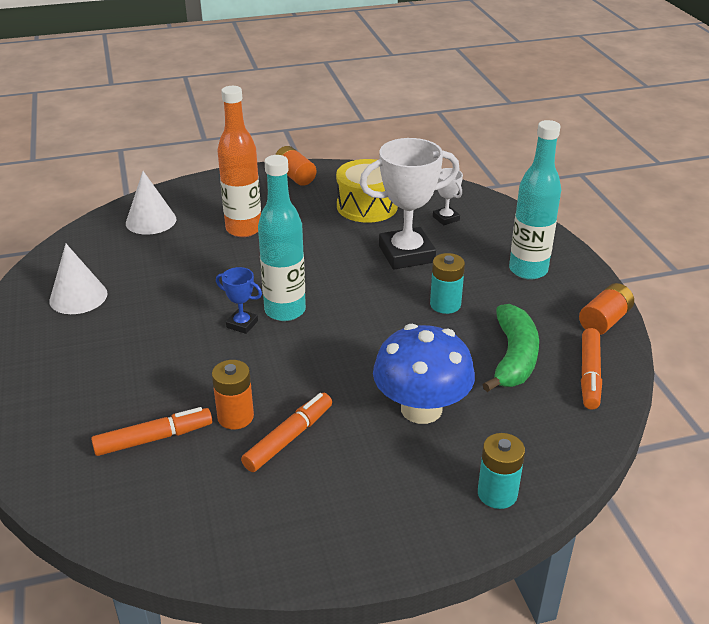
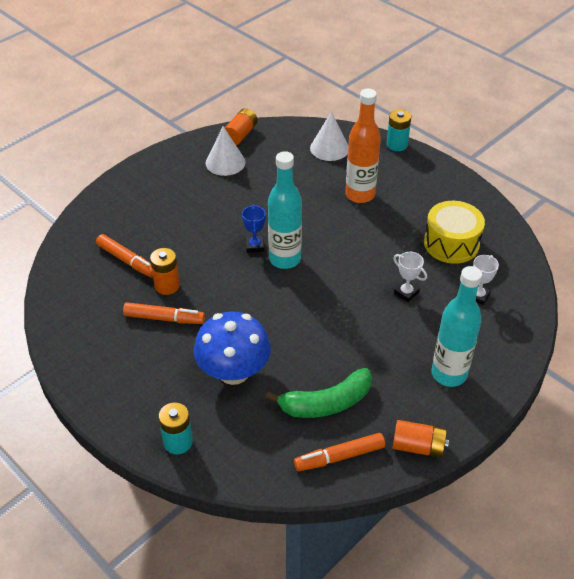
camera: 60 degrees right, 10 degrees up
orange battery [275,146,317,186] -> orange battery moved to [225,108,258,145]
white trophy [359,138,460,269] -> white trophy [393,252,427,302], size x0.47
turquoise battery [430,253,465,314] -> turquoise battery moved to [387,109,411,151]

